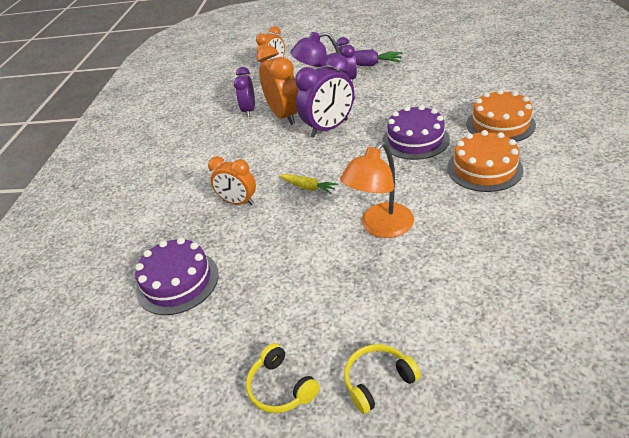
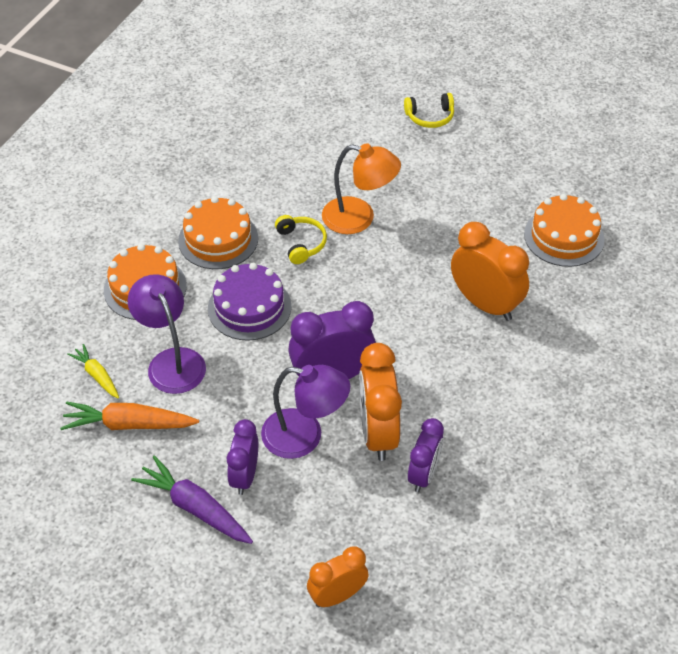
camera: 165 degrees left, 10 degrees up
purple cake [135,238,219,315] -> orange cake [524,194,605,267]
orange clock [208,156,256,205] -> orange clock [451,222,529,321], size x1.57
yellow headphones [246,343,320,413] -> yellow headphones moved to [275,215,327,264]
yellow carrot [279,174,338,194] -> yellow carrot moved to [67,344,119,399]
orange lamp [340,142,414,238] -> orange lamp turned 45 degrees clockwise [322,143,401,234]
none -> orange carrot [60,401,199,430]
none -> purple lamp [128,274,206,394]

